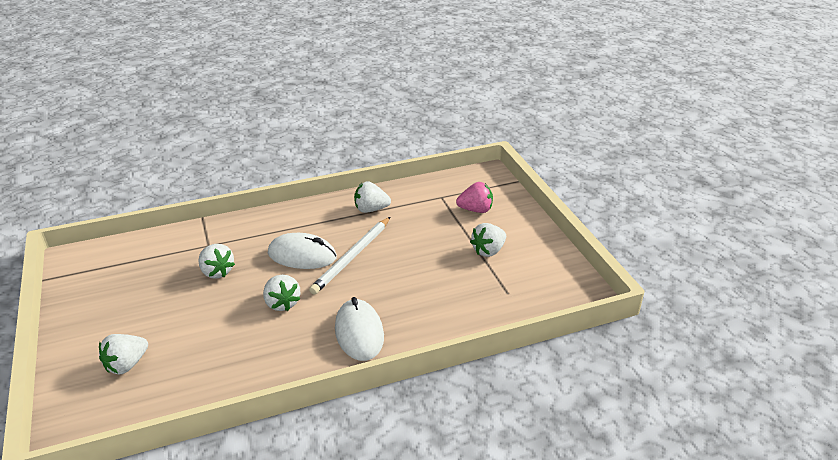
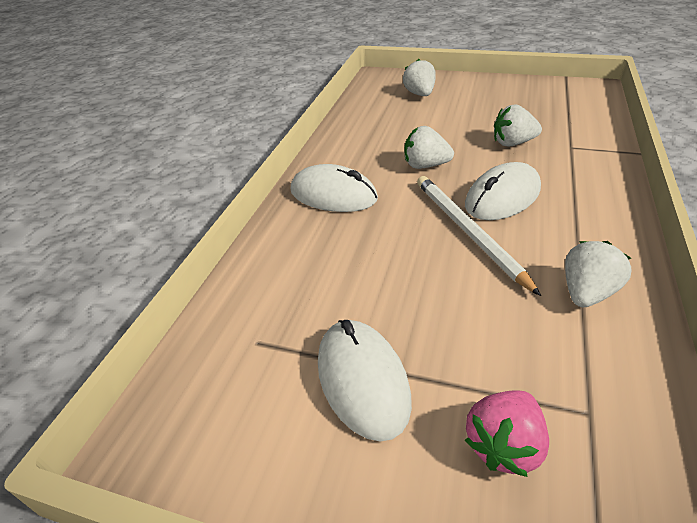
camera: 130 degrees right, 5 degrees up
white strawberry [470,223,506,257] -> white mouse [318,320,412,441]

